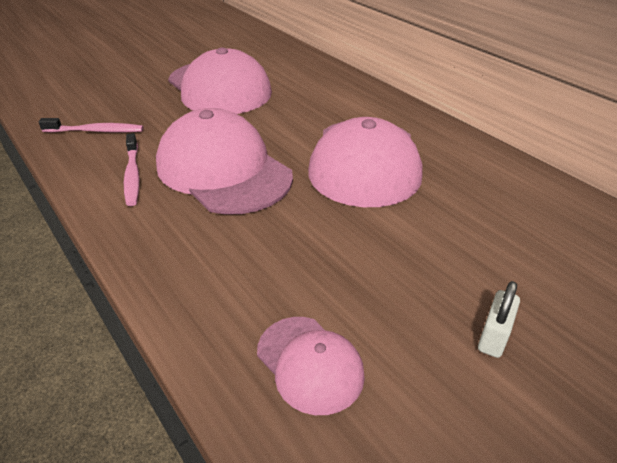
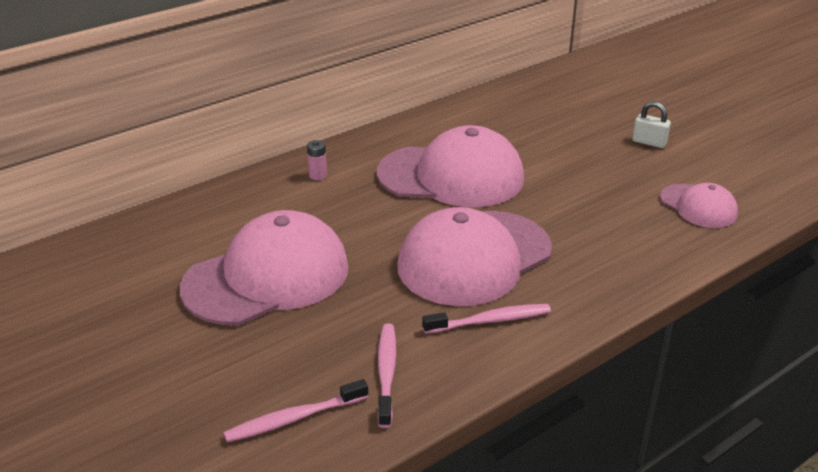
camera: 90 degrees left, 5 degrees down
pink cap [257,317,365,415] -> pink cap turned 90 degrees clockwise [660,183,738,228]
none -> pink toothbrush [224,379,368,443]
none -> pink battery [307,140,327,180]

